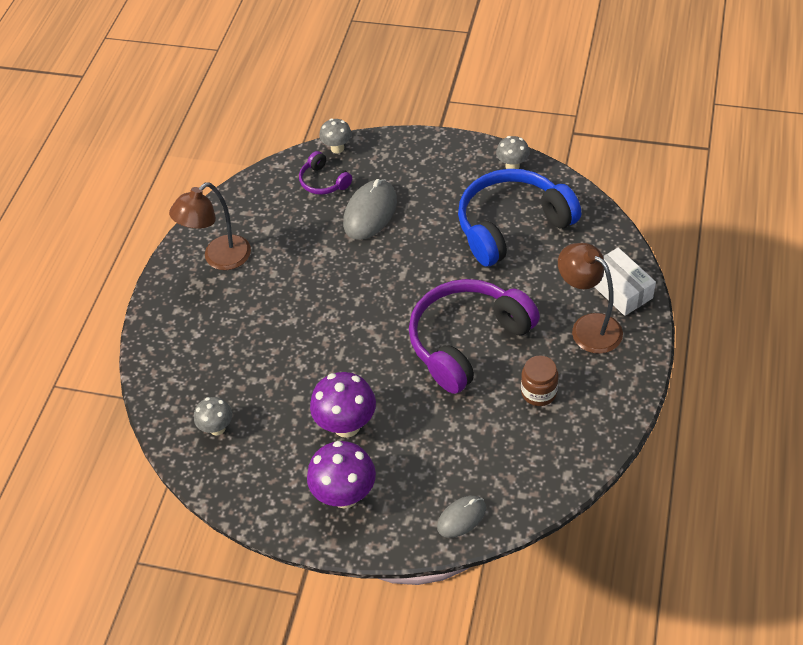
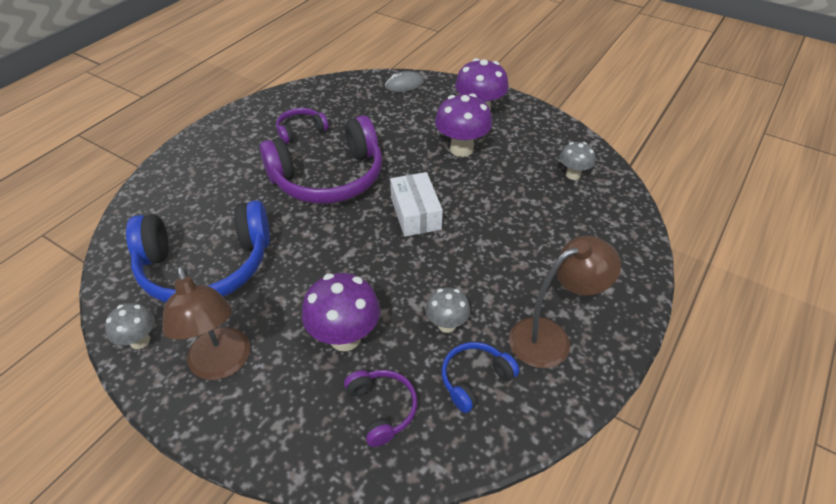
camera: 165 degrees left, 5 degrees down
grey mushroom [319,118,352,154] -> grey mushroom moved to [426,288,470,333]
grey mouse [343,179,397,240] -> purple mushroom [302,273,380,351]
brown jar [521,355,559,406] -> purple headphones [276,108,329,144]
brown lamp [558,243,623,354] -> brown lamp moved to [162,266,250,380]
white box [595,248,656,316] -> white box moved to [390,172,443,237]
none -> blue headphones [442,342,519,413]

